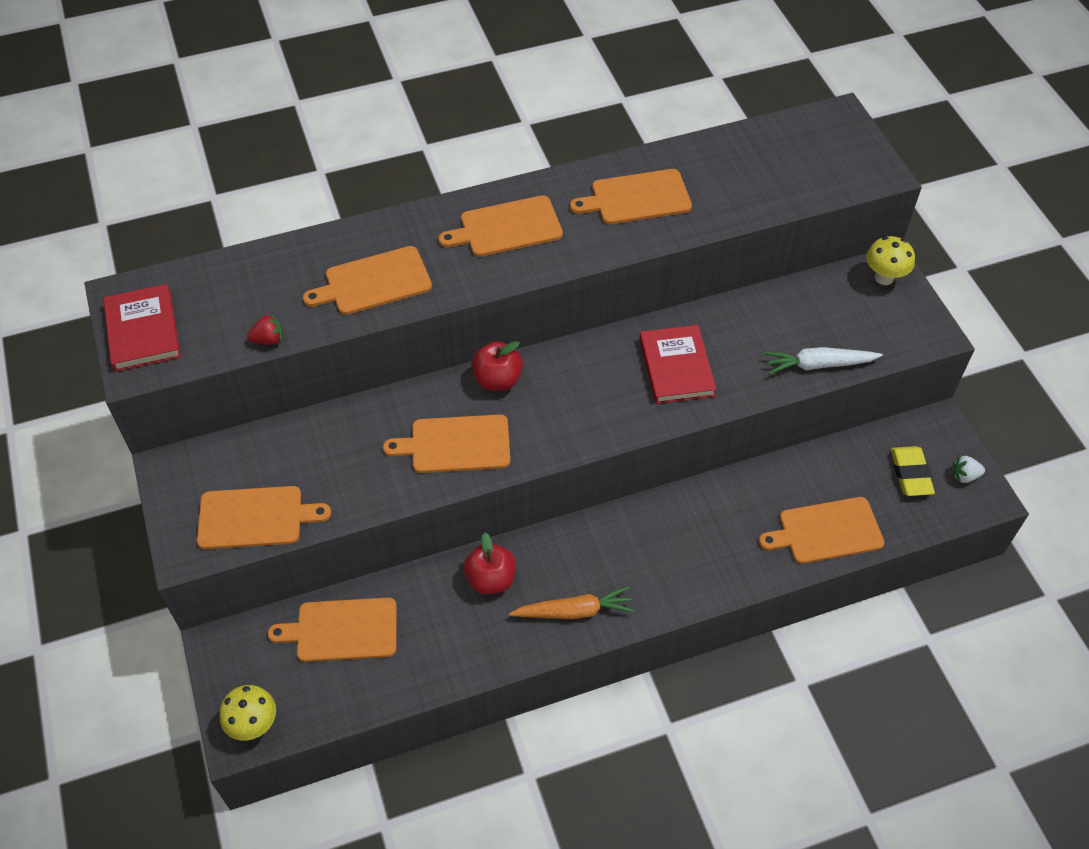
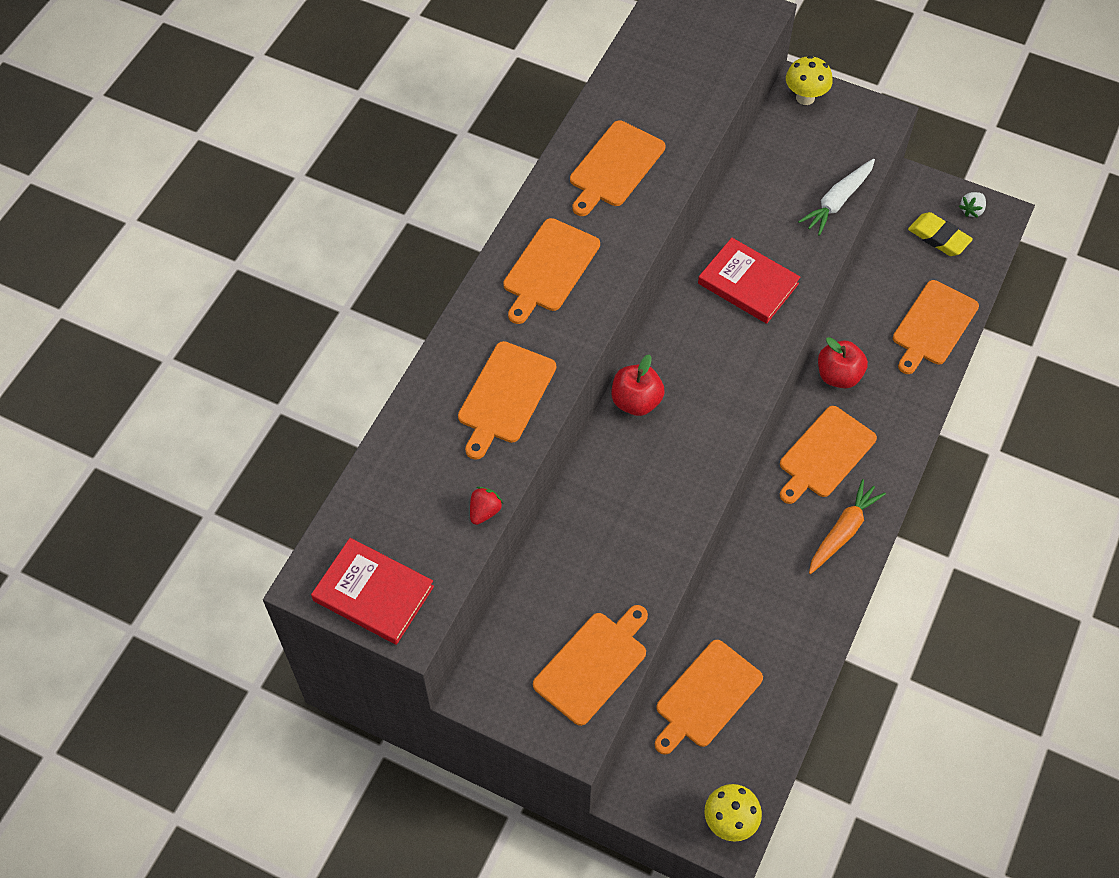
camera: 45 degrees left, 5 degrees up
orange cutting board [383,414,510,473] -> orange cutting board moved to [780,406,877,504]
red apple [463,533,516,594] -> red apple moved to [818,337,868,388]

